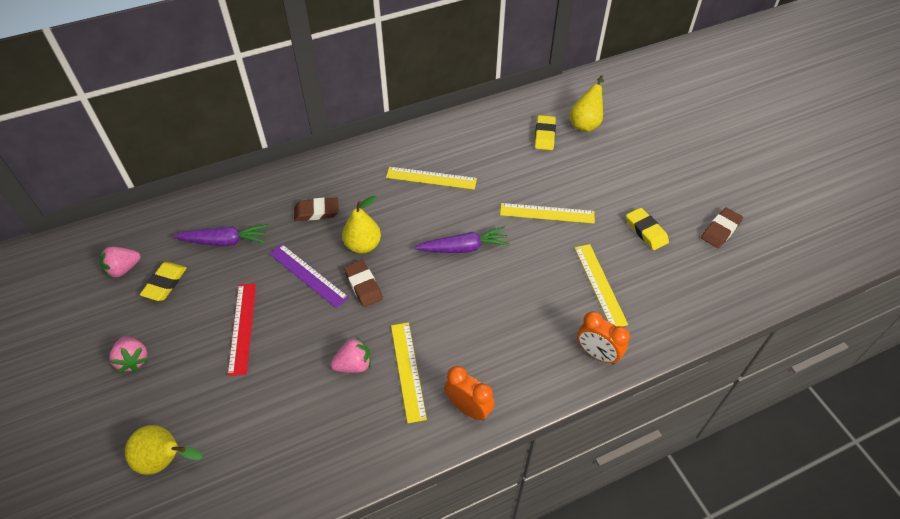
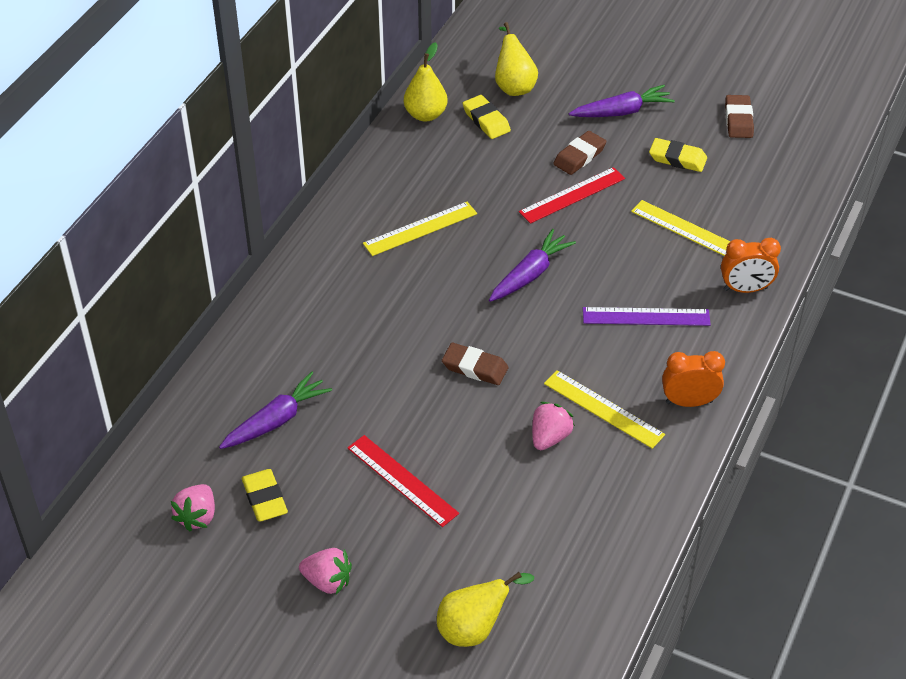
camera: 40 degrees left, 5 degrees down
purple ruler [269,244,349,308] -> purple ruler moved to [583,307,711,326]
brown eraser [294,197,339,221] -> brown eraser moved to [553,131,606,175]
yellow pear [342,196,381,253] -> yellow pear moved to [404,42,448,122]
yellow ruler [500,203,595,224] -> red ruler [519,167,625,224]
none -> purple carrot [569,85,675,117]

